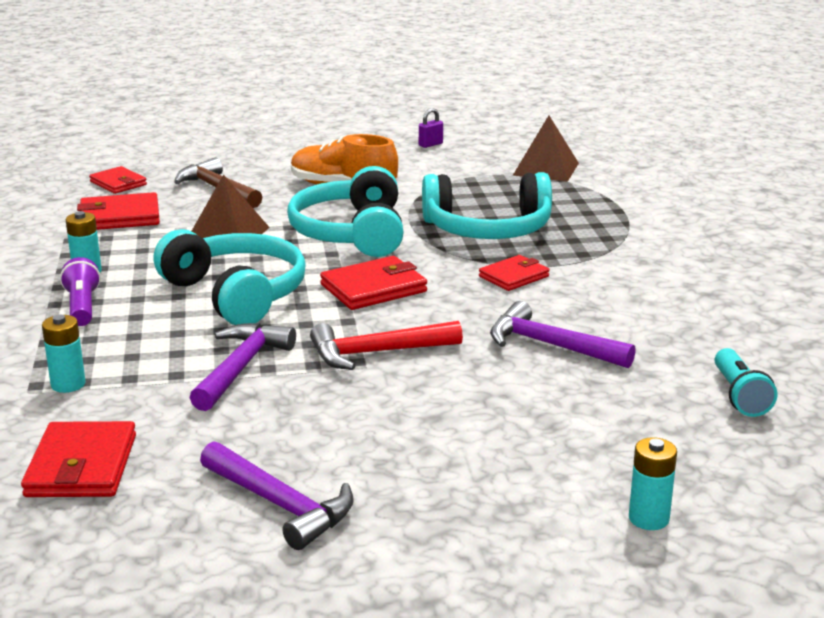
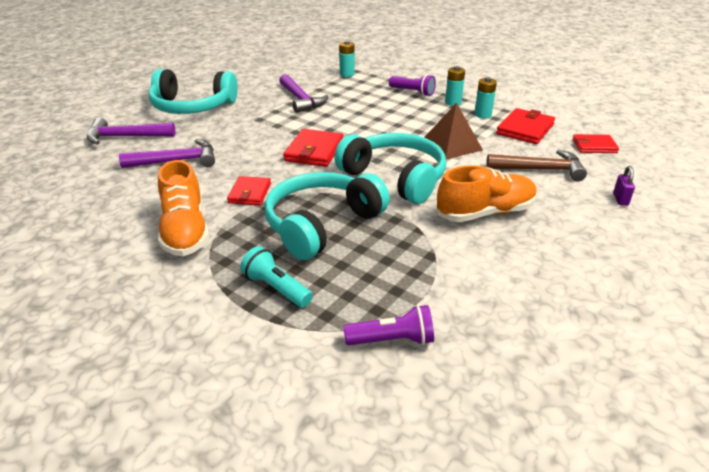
camera: 135 degrees right, 10 degrees up
red wallet [21,421,136,497] -> none
turquoise headphones [154,229,306,325] -> turquoise headphones moved to [149,69,238,114]
purple hammer [200,441,354,550] -> purple hammer moved to [87,118,176,145]
red hammer [310,321,463,370] -> none
purple padlock [419,108,443,148] -> purple padlock moved to [613,166,635,206]
brown pyramid [513,116,579,182] -> purple flashlight [343,305,434,345]
turquoise battery [629,437,677,530] -> turquoise battery moved to [474,77,497,119]
turquoise flashlight [715,348,777,417] -> turquoise flashlight moved to [240,246,313,308]
none -> orange shoe [158,160,209,256]

